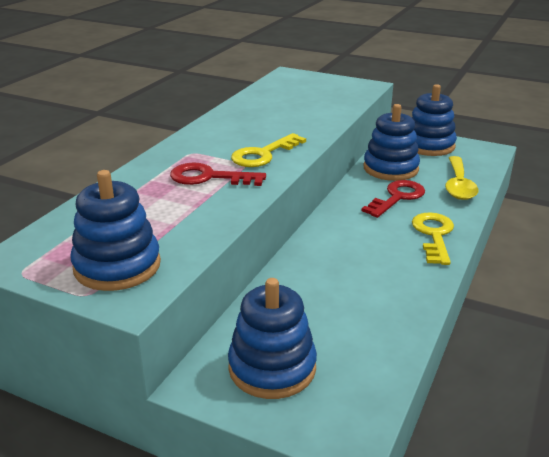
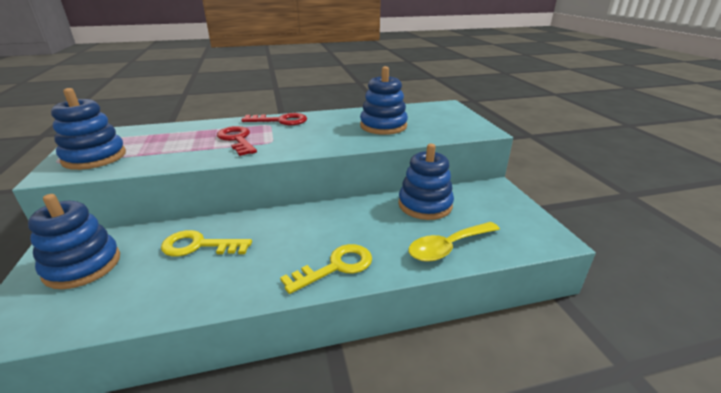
camera: 50 degrees right, 0 degrees up
yellow key [231,133,306,167] -> yellow key moved to [161,230,252,257]
red key [362,180,425,218] -> red key moved to [241,113,307,125]
blue stacking toy [412,84,457,156] -> blue stacking toy moved to [360,66,408,135]

